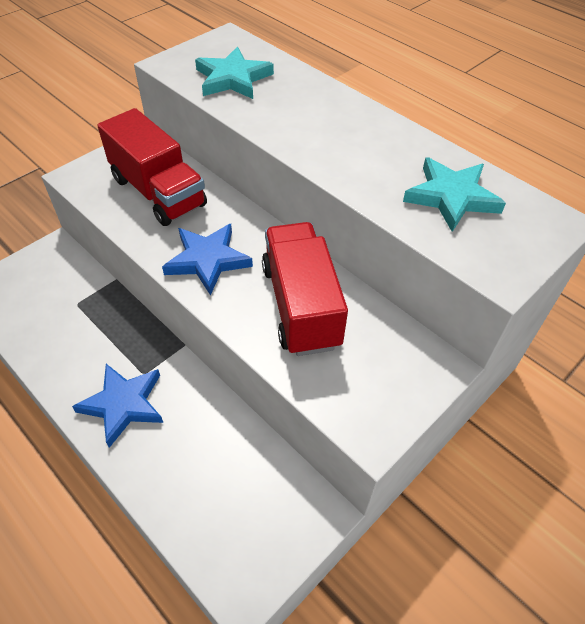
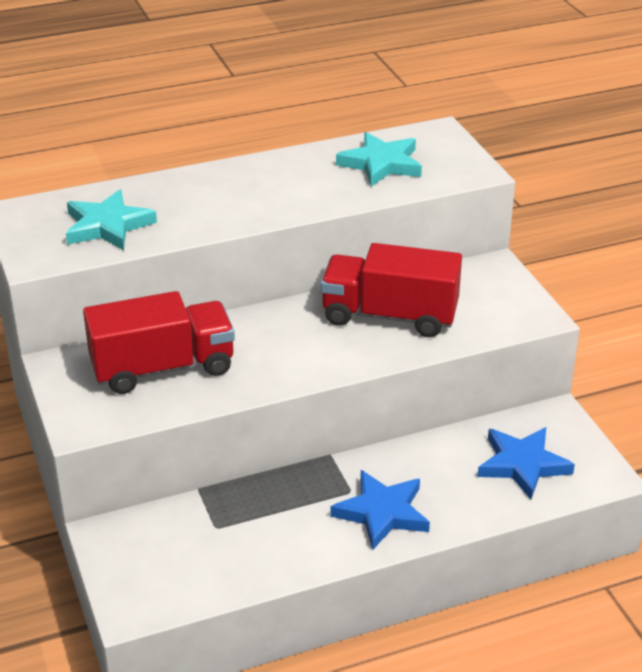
camera: 65 degrees left, 15 degrees down
blue star [162,224,253,296] -> blue star moved to [477,427,575,499]

